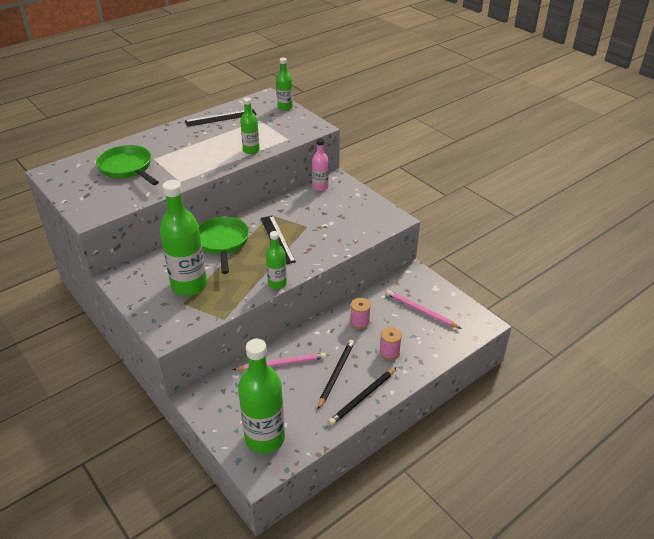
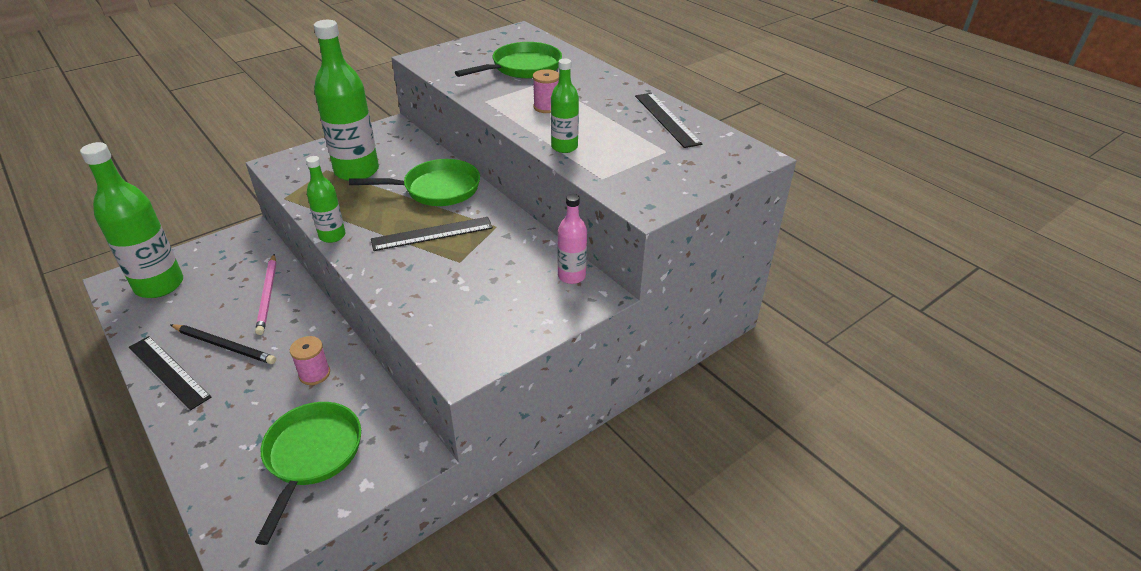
camera: 90 degrees right, 0 degrees up
green bottle [276,58,293,111] -> none
black pencil [329,367,396,425] -> black ruler [129,336,211,410]
pink spool [380,327,402,360] -> pink spool moved to [533,69,559,113]
pink pencil [386,290,462,329] -> green pan [255,402,361,545]

